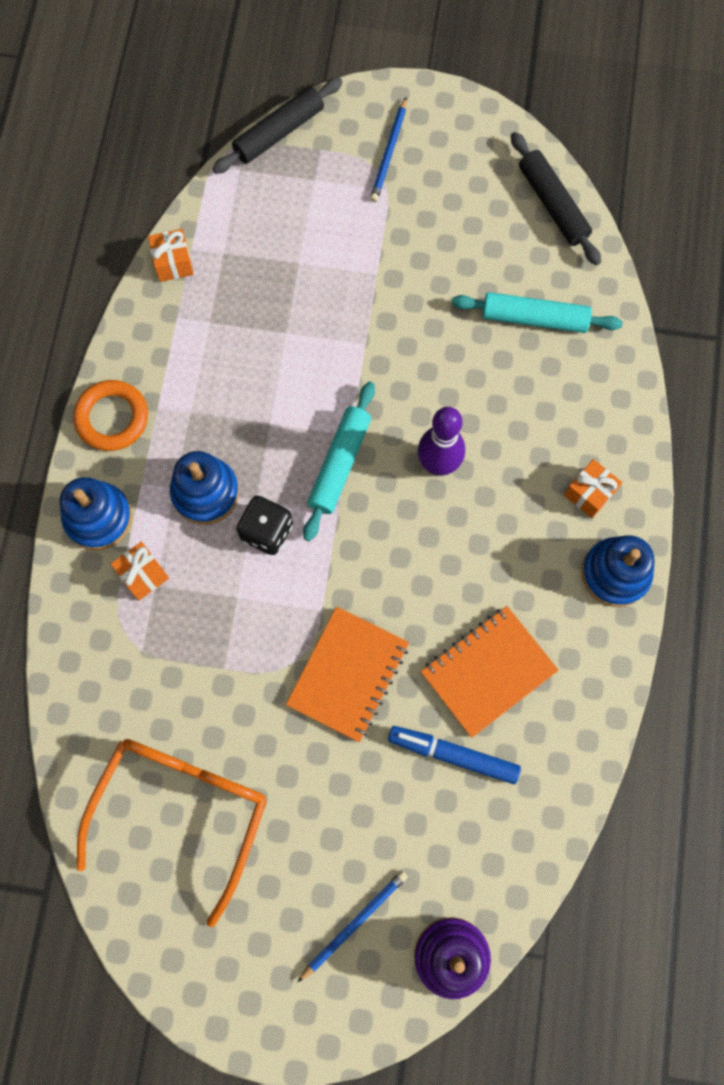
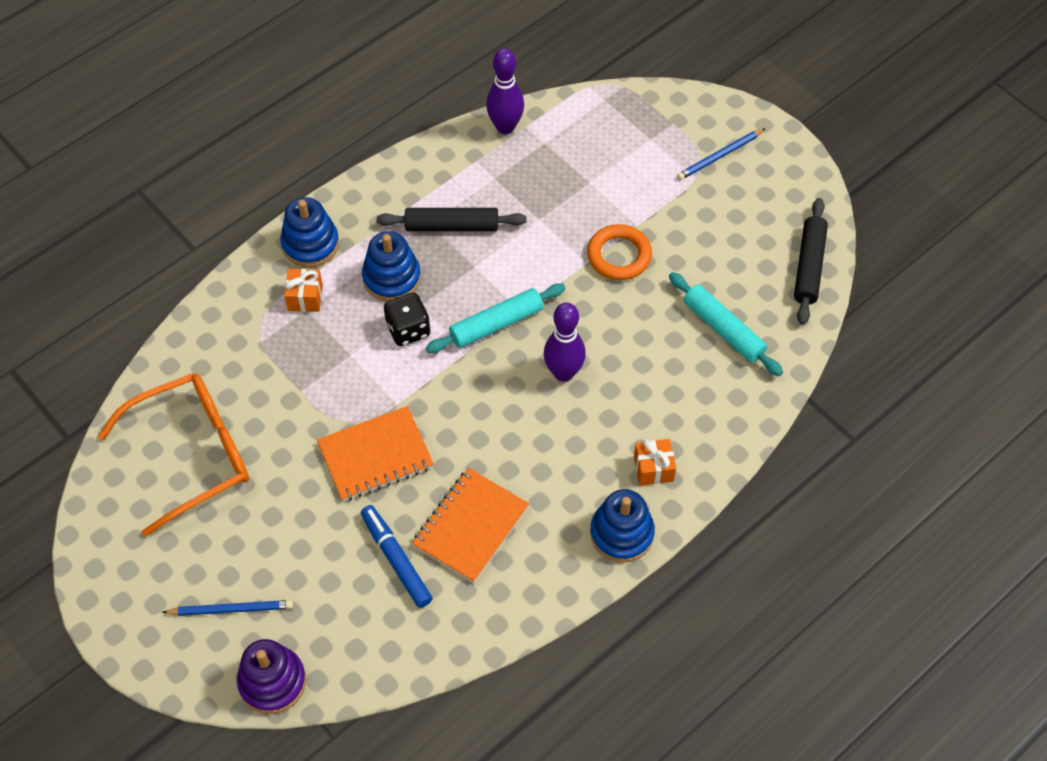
camera: 40 degrees right, 15 degrees down
orange ring [73,380,148,451] -> orange ring moved to [587,224,652,280]
orange gift [148,229,194,282] -> purple bowling pin [486,48,524,134]
black rolling pin [212,77,343,174] -> black rolling pin moved to [376,208,527,231]
orange notebook [421,606,559,738] -> orange notebook turned 60 degrees counterclockwise [412,468,529,583]

